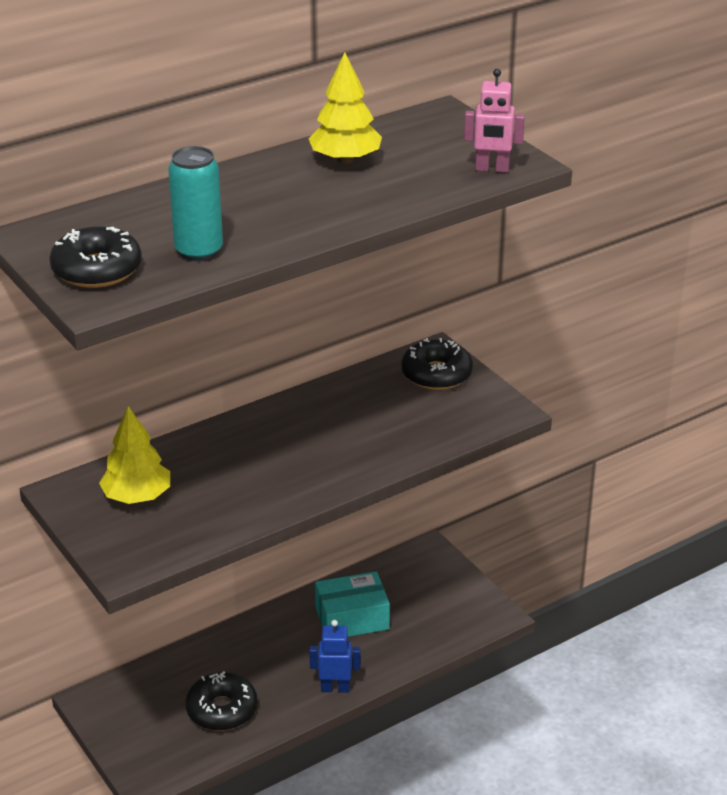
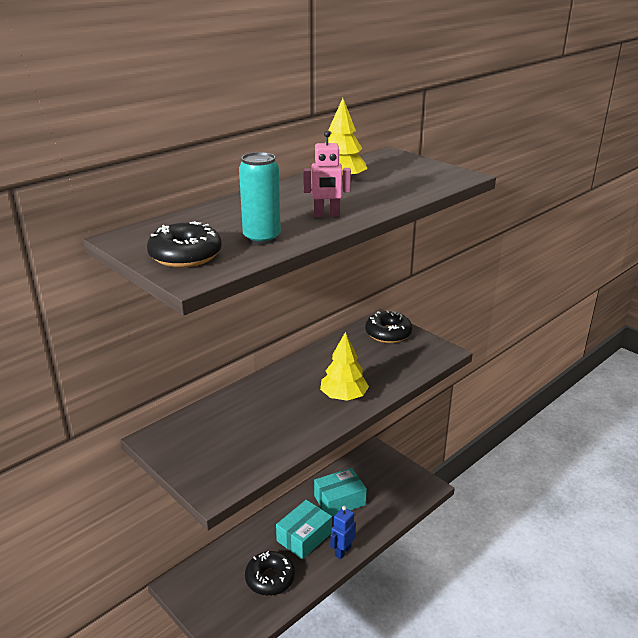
camera: 10 degrees left, 5 degrees down
yellow tree [99,406,170,504] -> yellow tree moved to [320,332,369,401]
blue robot [309,620,361,693] -> blue robot turned 45 degrees counterclockwise [330,506,356,559]
pink robot [464,69,525,173] -> pink robot moved to [303,131,351,217]
none -> turquoise box [276,500,332,559]

